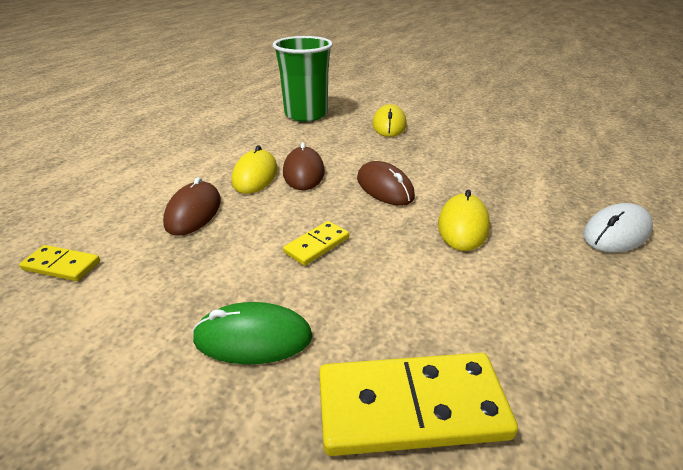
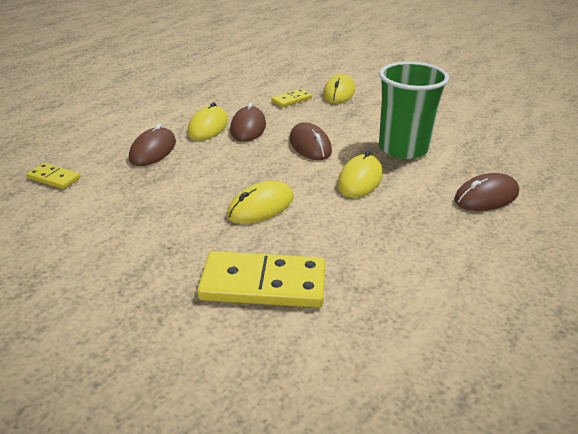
camera: 10 degrees right, 0 degrees up
green mouse [192,302,313,365] -> none
green cup [273,36,333,122] -> green cup moved to [379,62,449,159]
yellow domino [283,221,349,266] -> yellow domino moved to [271,89,312,107]
white mouse [583,203,653,253] -> brown mouse [454,173,519,211]
none -> yellow mouse [227,181,294,224]

